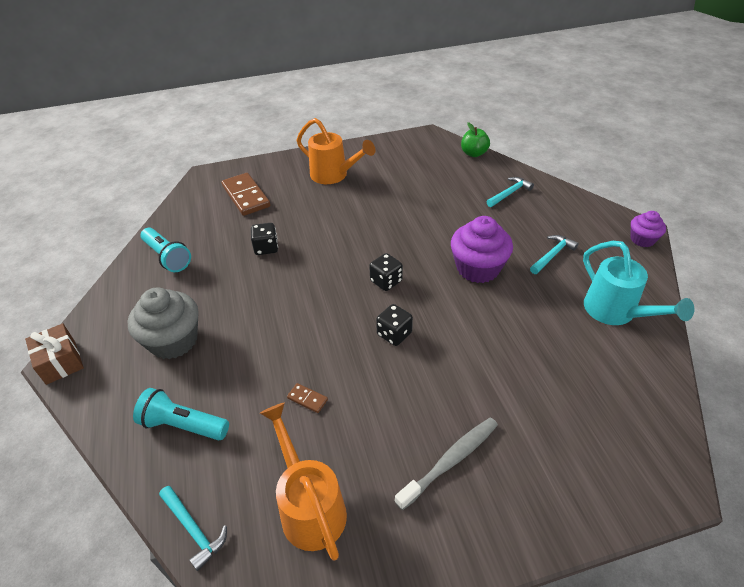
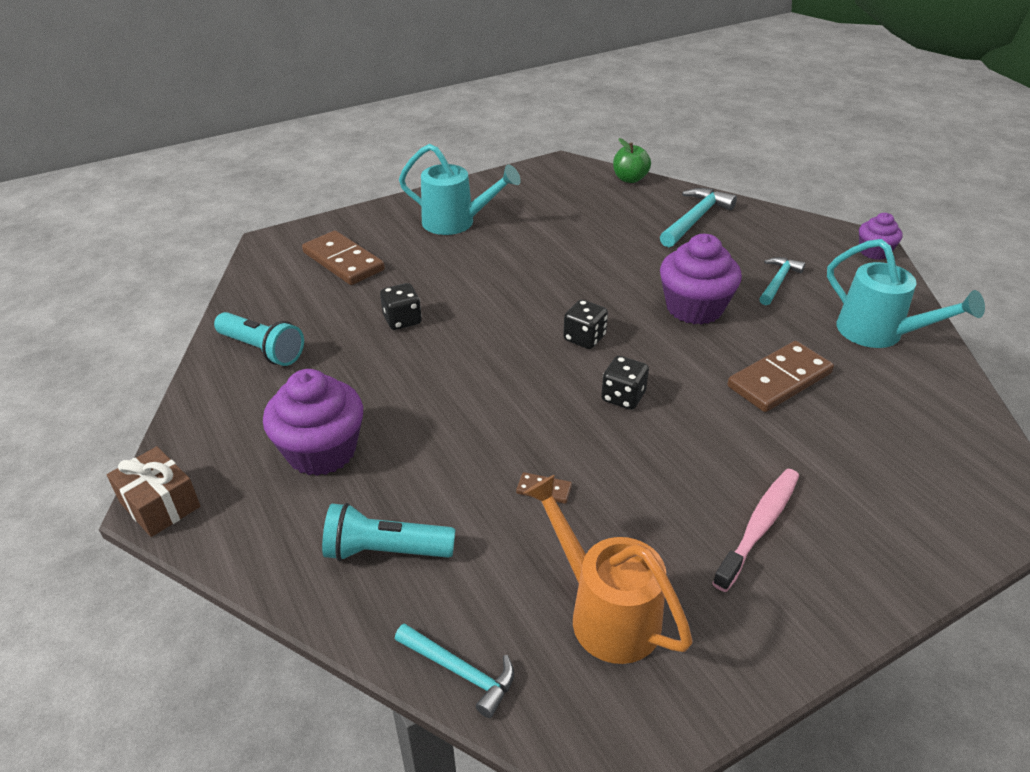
camera: 15 degrees left, 5 degrees down
grey cupcake [128,288,198,359] -> purple cupcake [263,369,363,476]
orange watering can [297,118,376,184] -> turquoise watering can [399,144,521,235]
grey toothbrush [395,417,498,510] -> pink toothbrush [712,469,799,592]
turquoise hammer [487,177,534,207] -> turquoise hammer [660,188,737,247], size x1.53
none -> brown domino [727,341,834,412]

